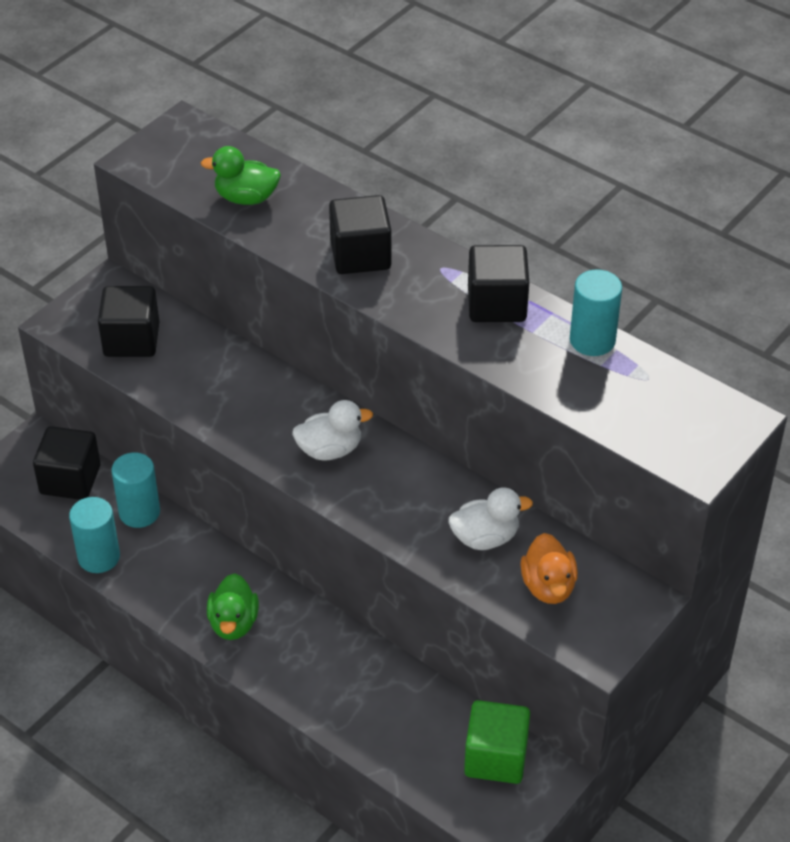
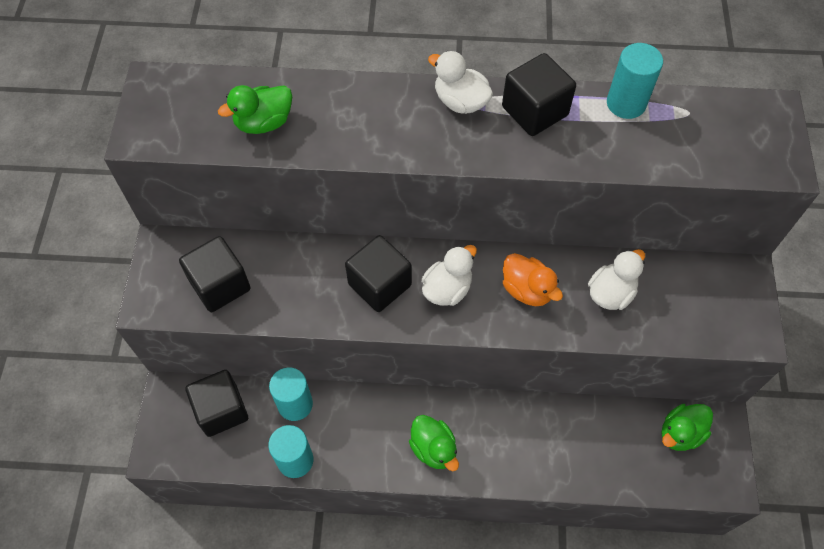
camera: 35 degrees left, 15 degrees up
black cube [329,195,391,274] -> black cube moved to [345,235,412,312]
green cube [464,700,530,784] -> green duck [661,404,713,451]
orange duck [520,533,578,604] -> orange duck moved to [503,253,563,306]
none -> white duck [428,51,493,114]

